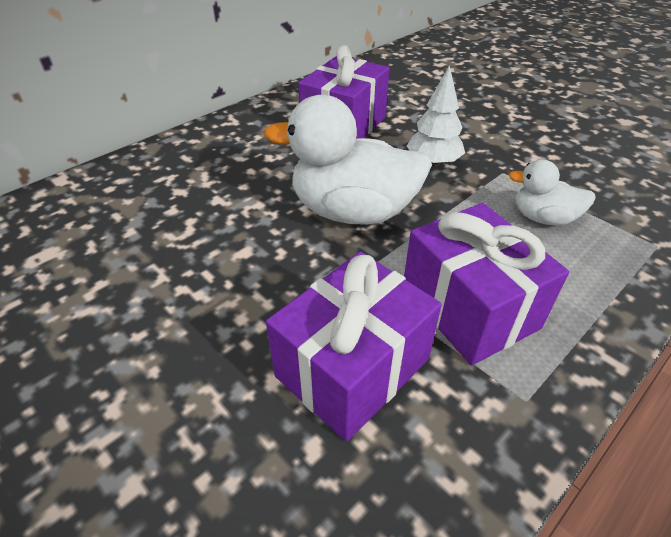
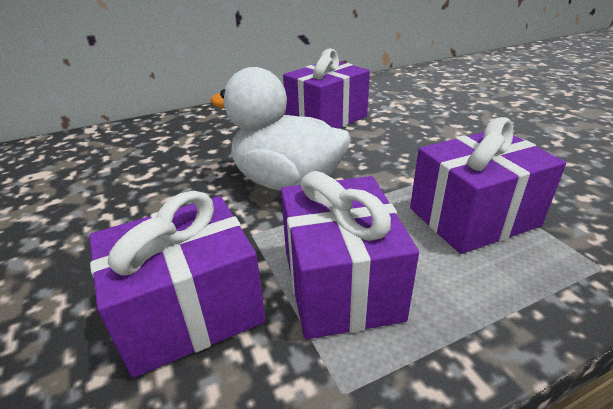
camera: 20 degrees right, 10 degrees down
white tree [407,65,465,166] -> none
white duck [509,159,596,226] -> purple gift [410,117,566,254]

